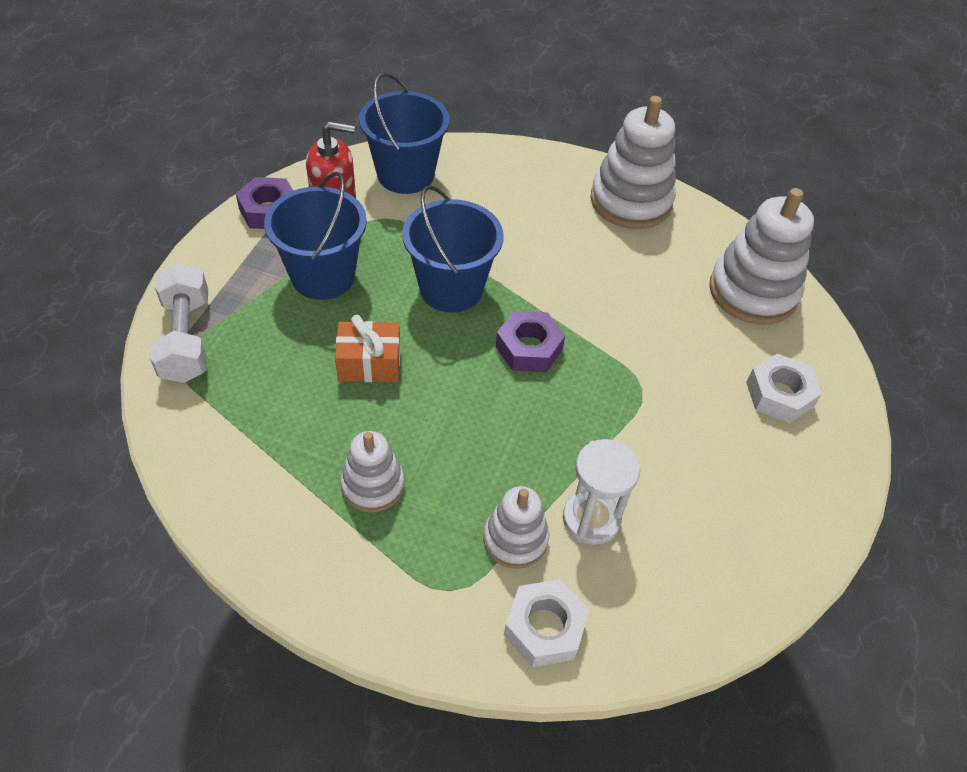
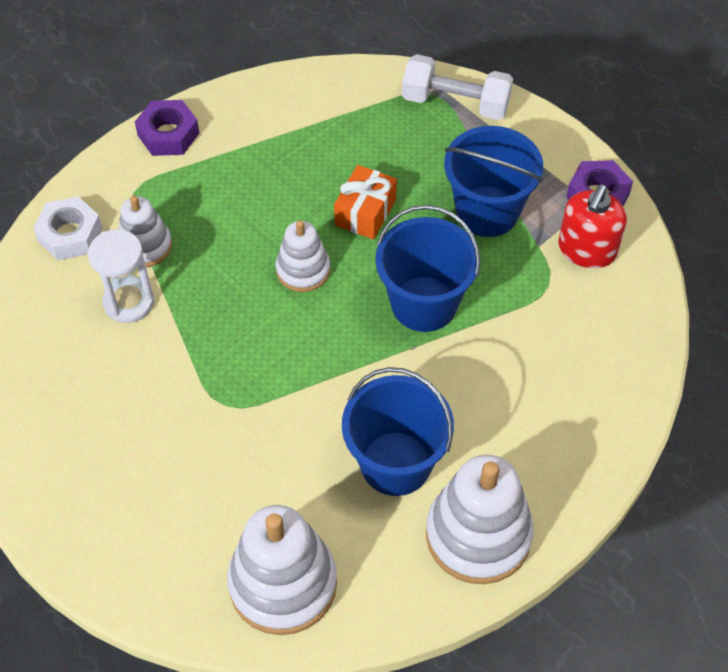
camera: 120 degrees right, 5 degrees up
white stacking toy [340,431,404,513] -> white stacking toy moved to [276,220,330,292]
blue bucket [359,72,449,194] -> blue bucket moved to [342,367,454,496]
purple nut [496,311,565,372] -> purple nut moved to [135,100,199,156]
white nut [746,354,822,423] -> none

